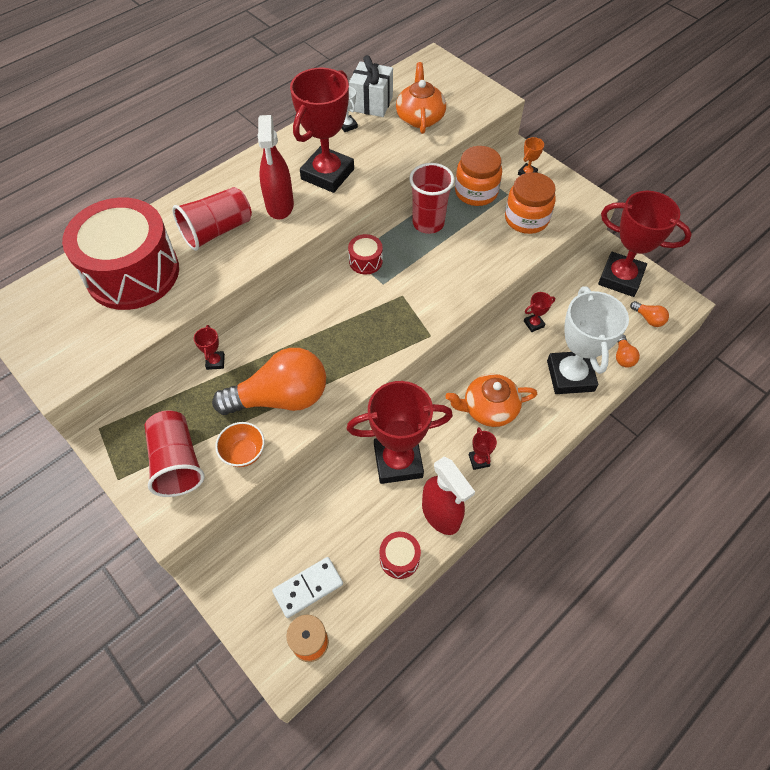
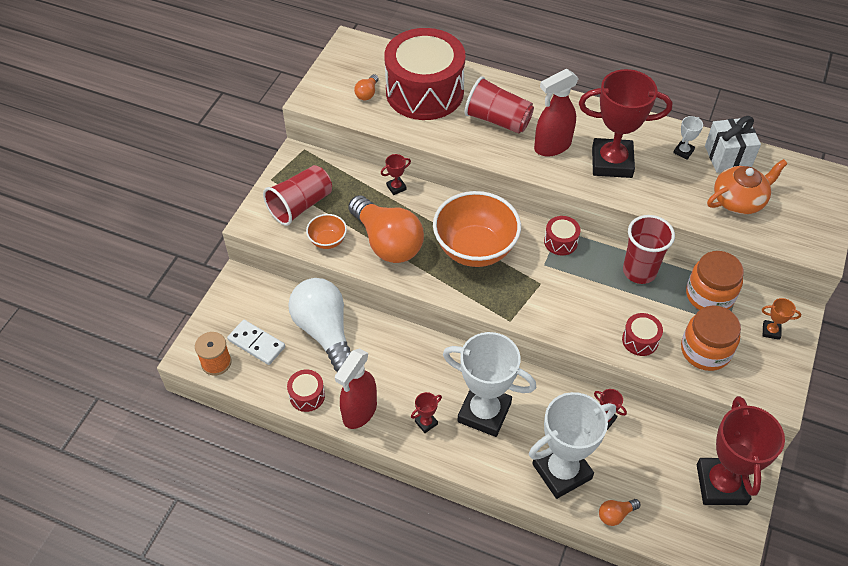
camera: 65 degrees right, 5 degrees down
red trophy [347,381,453,484] -> none
orange teapot [445,374,537,427] -> white trophy [443,332,536,437]
orange light bulb [630,301,669,327] -> orange light bulb moved to [354,74,379,101]
none -> white light bulb [288,278,351,372]
none -> orange bowl [433,191,521,267]
none -> red drum [622,313,663,356]

